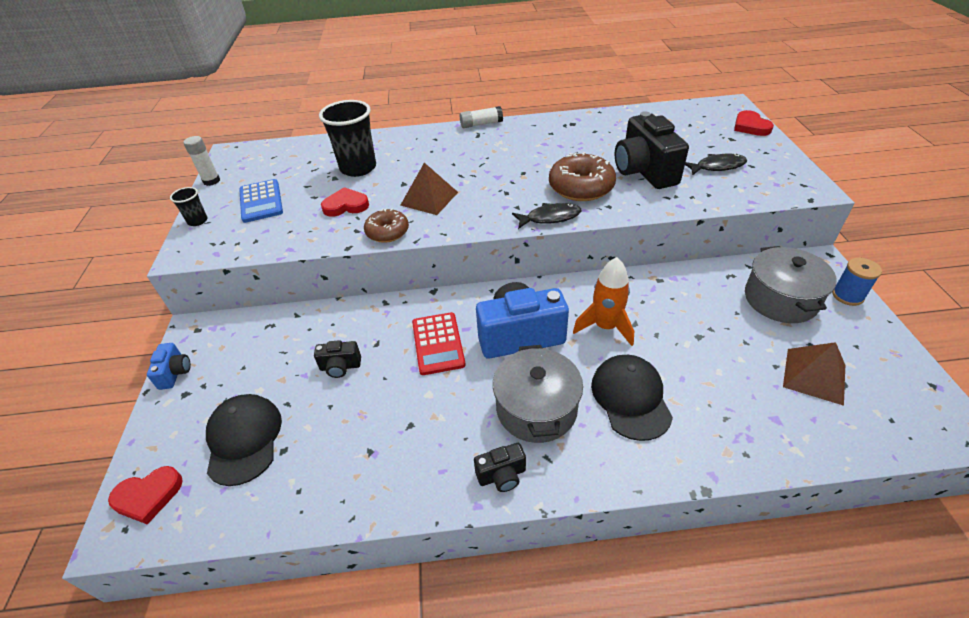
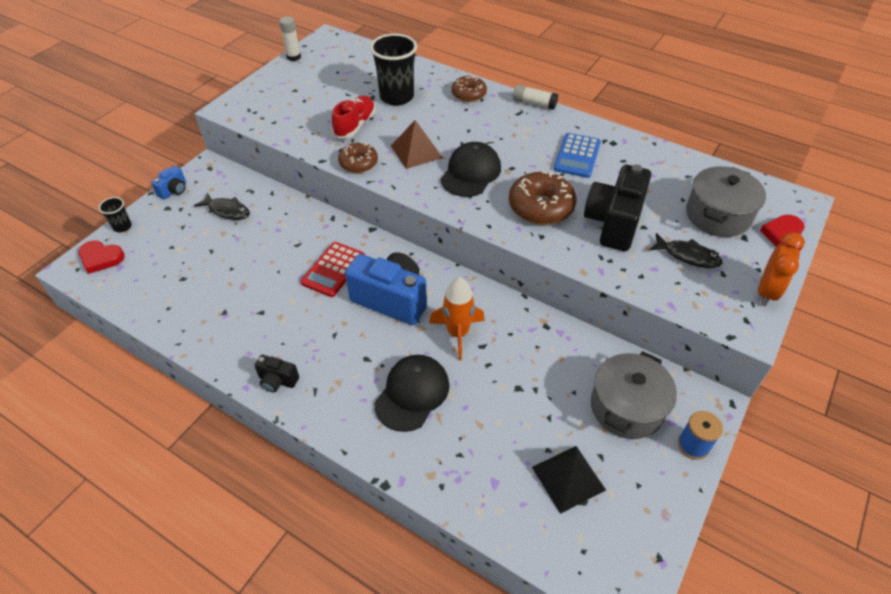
camera: 35 degrees right, 5 degrees up
black cup [170,187,207,226] -> black cup moved to [99,197,132,232]
black cap [206,394,282,486] -> black cap moved to [441,142,501,197]
blue calculator [239,179,283,223] -> blue calculator moved to [554,133,601,178]
black camera [314,340,361,378] -> none
red heart [321,187,369,217] -> red shoe [332,96,375,139]
grey pot [493,345,583,443] -> grey pot moved to [686,166,766,237]
black fish [512,203,581,229] -> black fish moved to [194,193,250,220]
brown pyramid [783,342,845,406] -> black pyramid [532,446,606,514]
none -> brown donut [451,76,487,102]
none -> orange clock [758,232,804,306]

